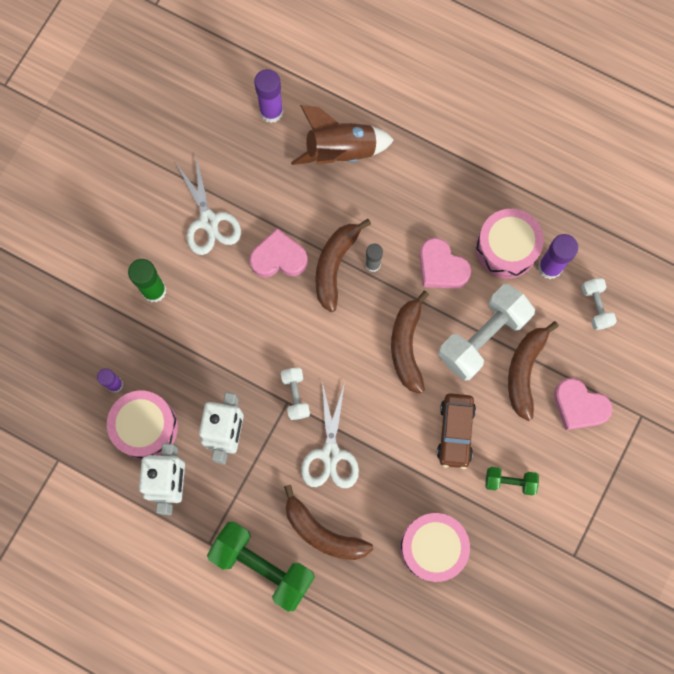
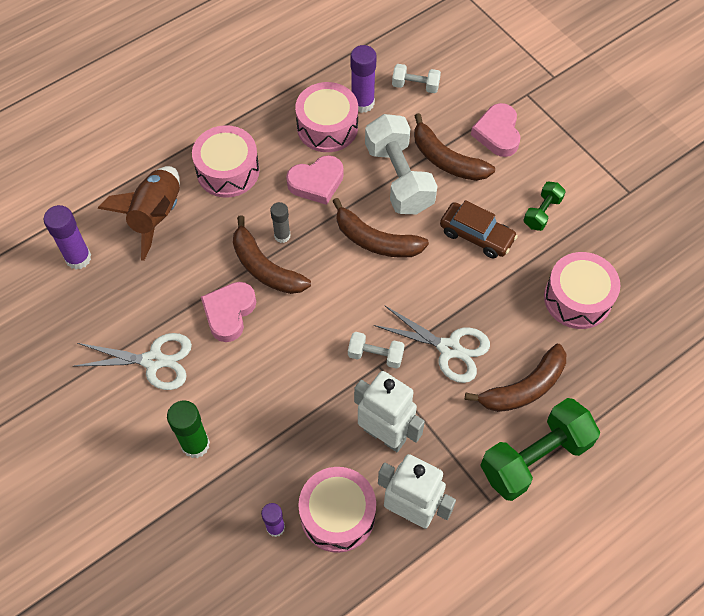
camera: 65 degrees left, 15 degrees down
pink heart [554,378,612,430] -> pink heart turned 120 degrees clockwise [471,103,520,157]
none -> pink drum [192,125,260,198]

